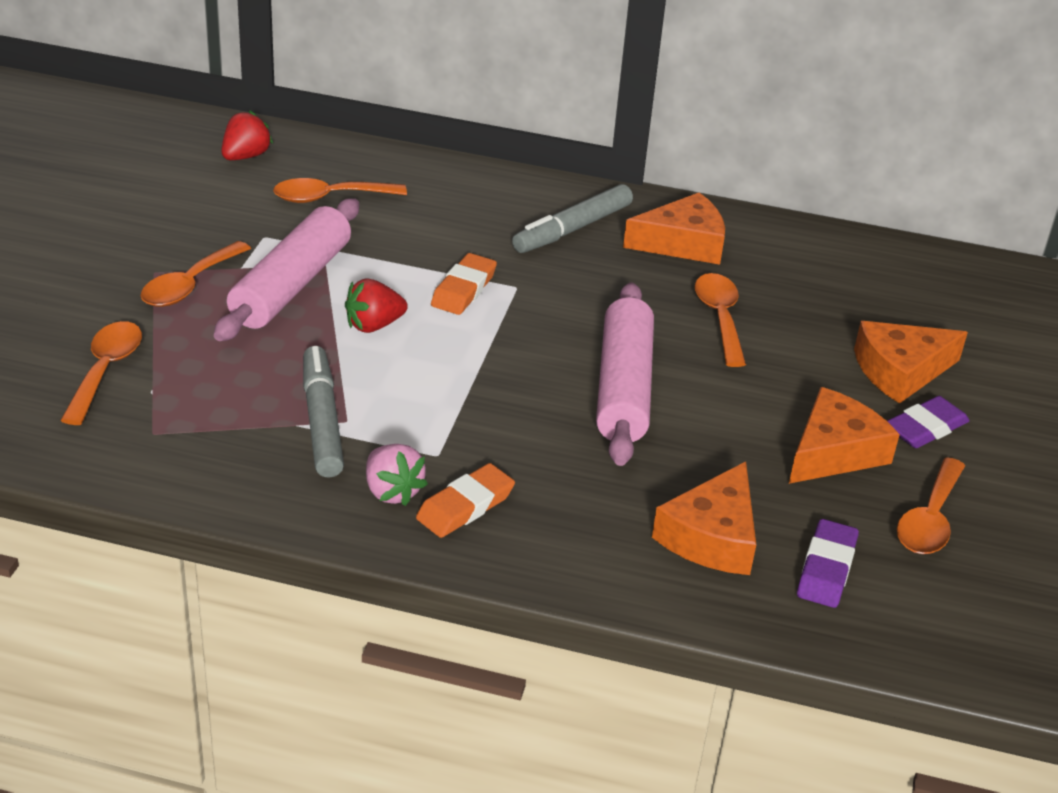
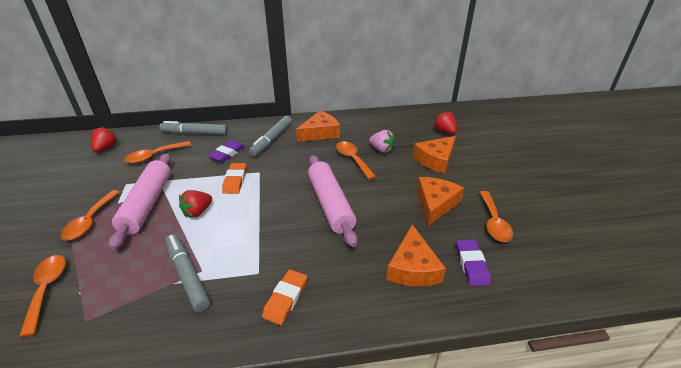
camera: 20 degrees left, 0 degrees up
pink strawberry [366,444,428,506] -> pink strawberry moved to [369,130,395,153]
purple eraser [887,396,970,448] -> purple eraser moved to [208,140,245,163]
none -> grey marker [159,121,228,135]
none -> red strawberry [433,111,457,134]

